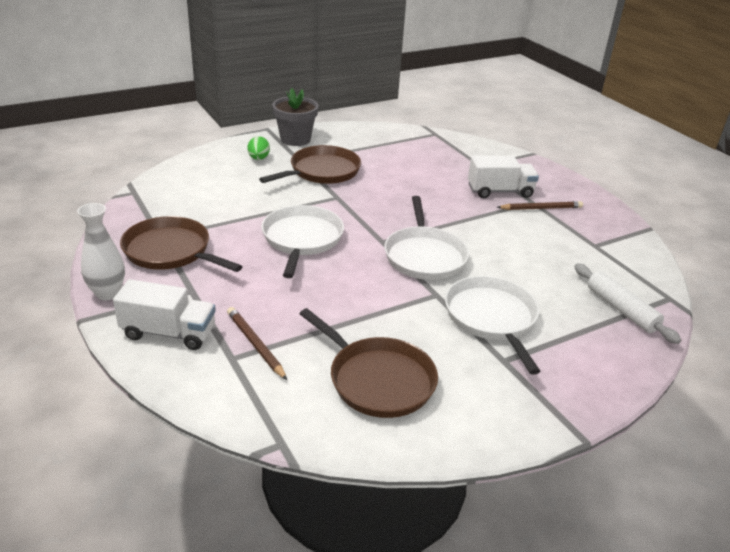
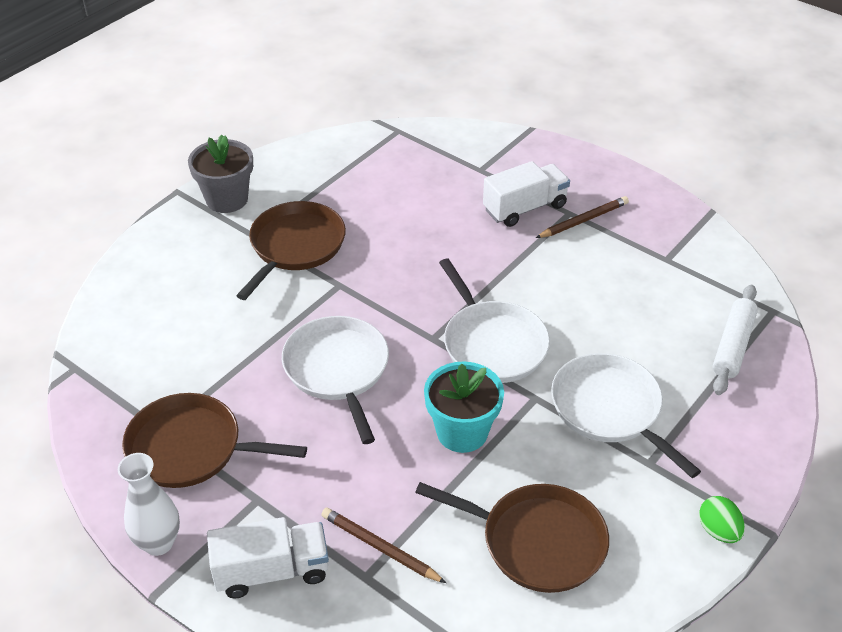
camera: 20 degrees left, 10 degrees up
green egg [247,136,270,160] -> green egg moved to [699,496,745,543]
white rolling pin [574,263,681,344] -> white rolling pin turned 75 degrees clockwise [713,285,758,395]
none -> turquoise flower pot [424,361,504,453]

